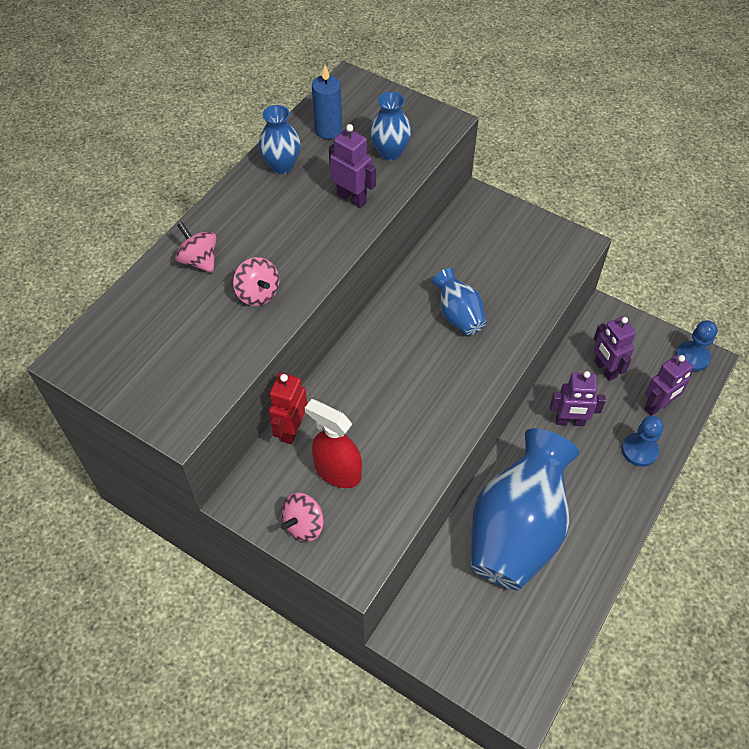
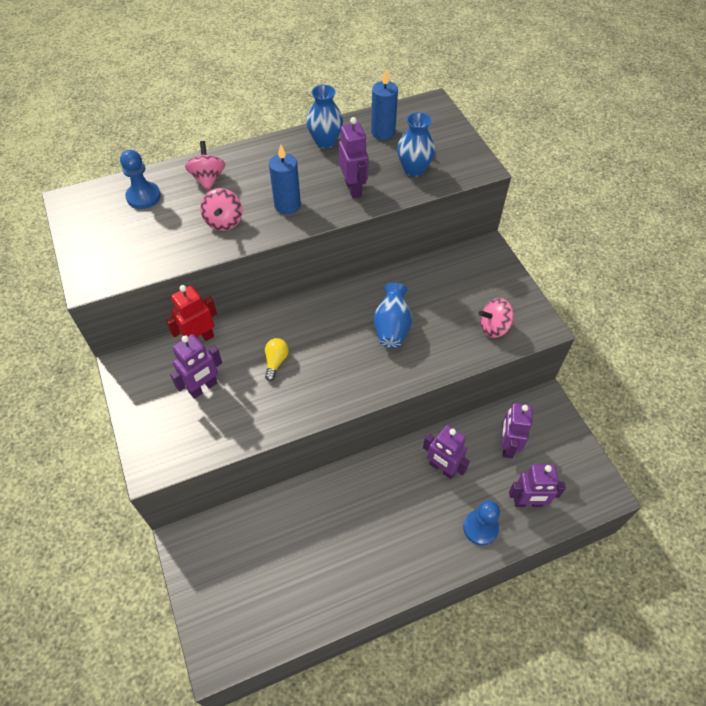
camera: 35 degrees right, 0 degrees up
pink spinning top [281,493,324,542] -> pink spinning top moved to [478,298,514,338]
red spray bottle [305,399,362,488] -> purple robot [170,334,222,399]
blue vase [471,428,580,590] -> none
blue pawn [676,320,717,371] -> blue pawn moved to [120,150,161,209]
none -> yellow light bulb [265,338,289,381]
none -> blue candle [269,144,301,214]

